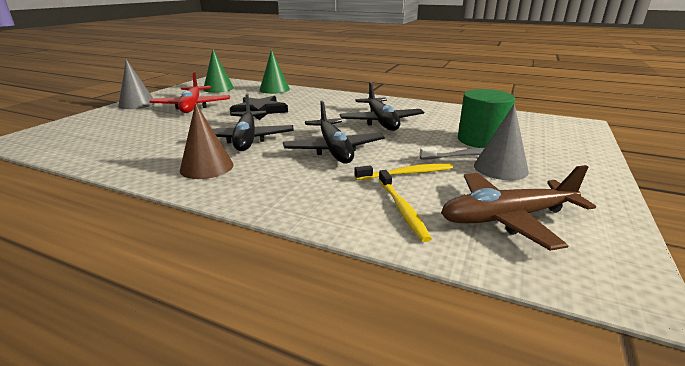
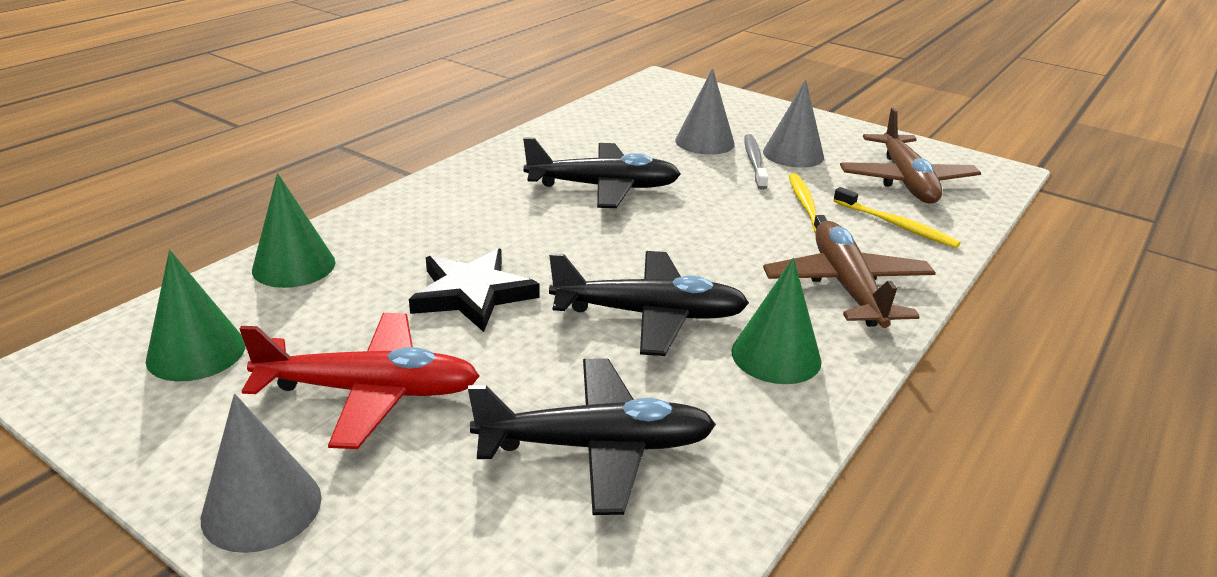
camera: 80 degrees left, 5 degrees up
brown cone [180,103,233,179] -> green cone [731,258,822,384]
black plane [283,100,385,164] -> black plane moved to [468,359,716,515]
yellow toothbrush [379,170,432,242] -> yellow toothbrush turned 45 degrees clockwise [833,187,961,248]
green cylinder [458,89,515,148] -> grey cone [675,68,735,155]
none -> brown plane [763,221,936,328]

